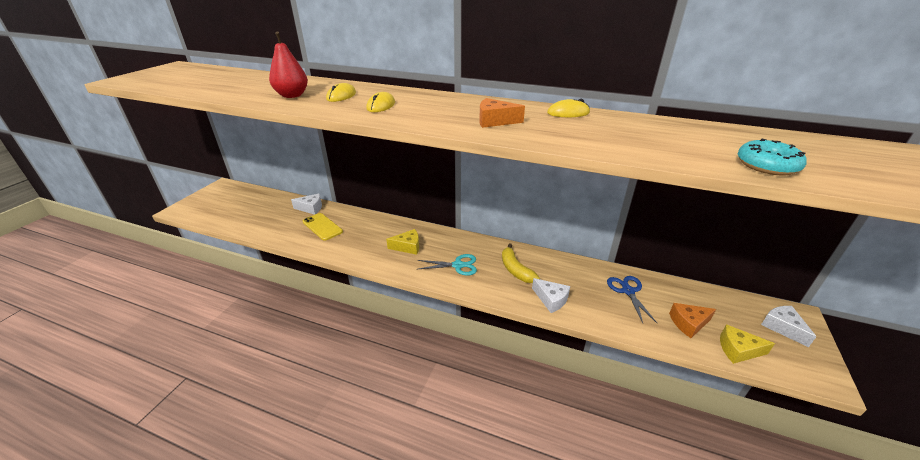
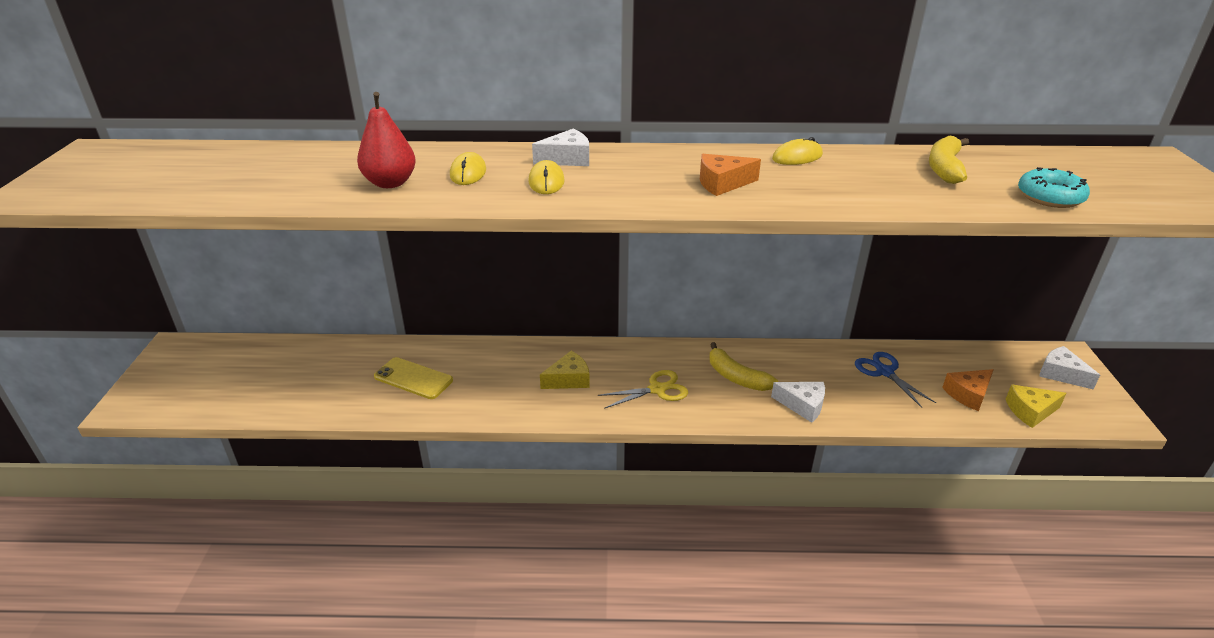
camera: 20 degrees left, 0 degrees up
white cheese [291,193,322,215] -> white cheese moved to [532,129,589,166]
turquoise scissors [418,254,477,275] -> yellow scissors [598,370,688,409]
none -> yellow banana [929,135,969,184]

